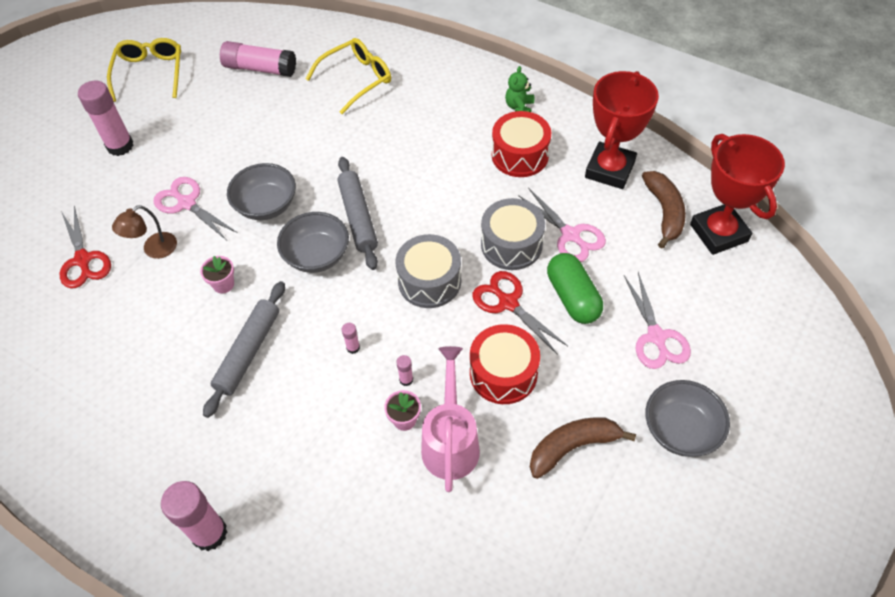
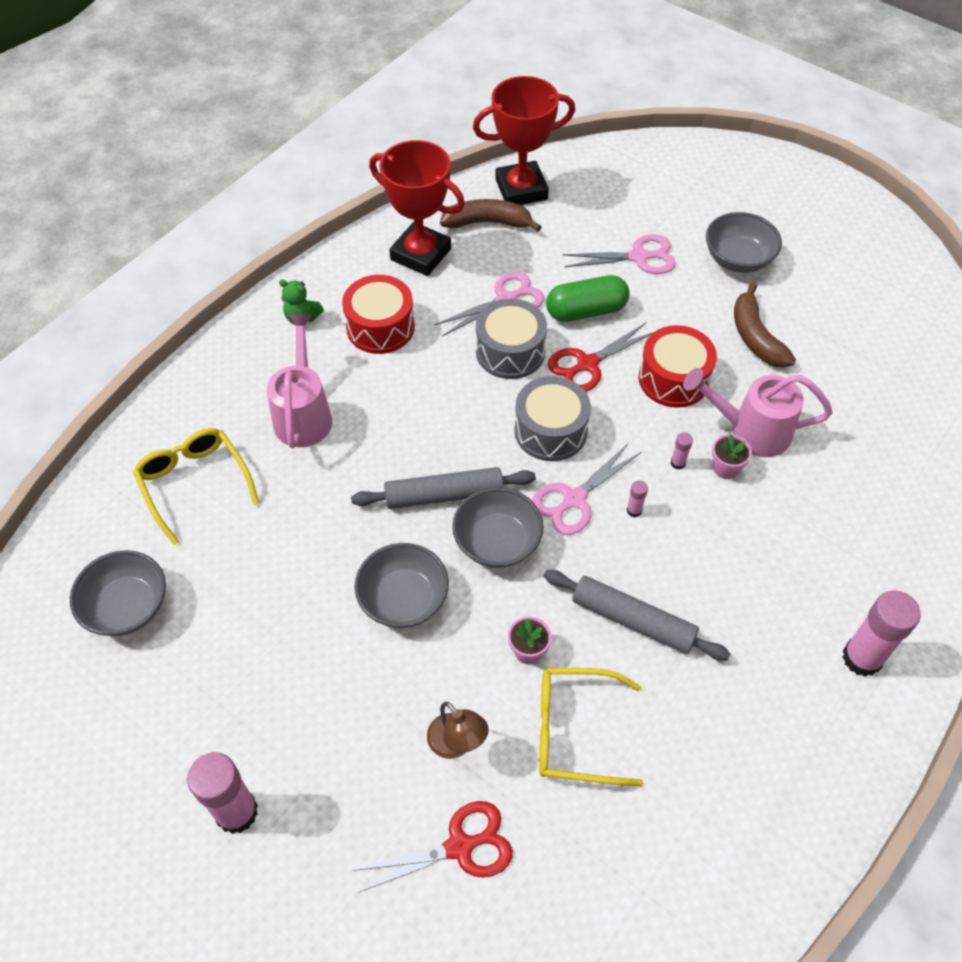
camera: 85 degrees left, 0 degrees up
yellow glasses [107,38,181,102] -> yellow glasses moved to [539,668,643,786]
pink scissors [153,177,238,240] -> pink scissors moved to [532,443,641,535]
pink glue stick [220,41,296,77] -> grey bowl [70,550,166,636]
none -> pink watering can [267,314,332,448]

